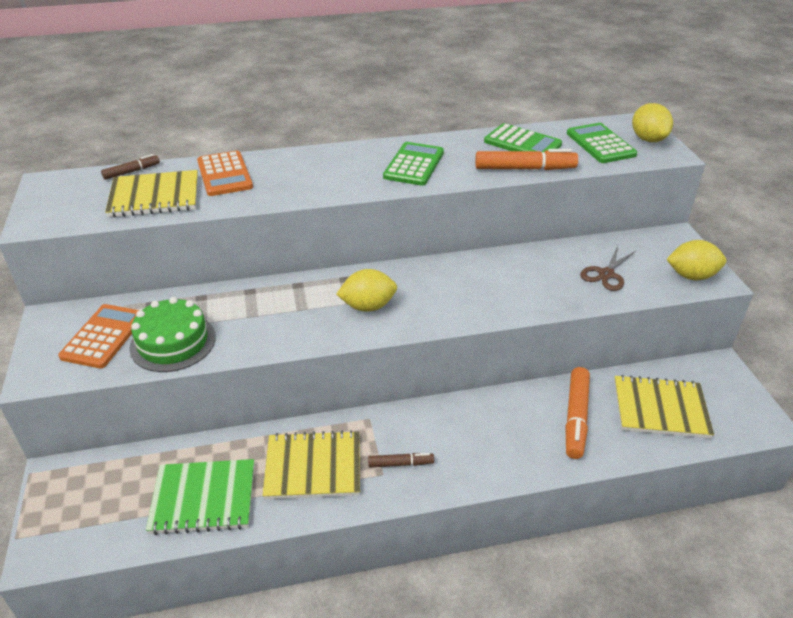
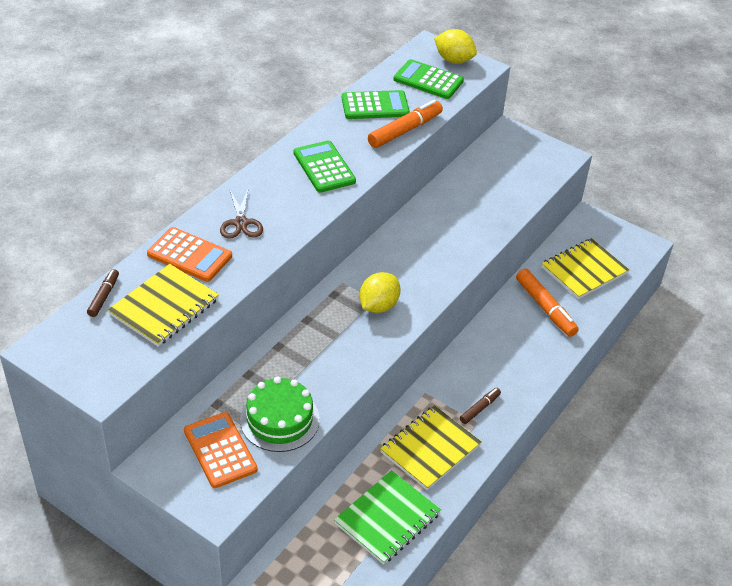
camera: 45 degrees left, 5 degrees up
brown scissors [580,246,636,291] -> brown scissors moved to [220,187,263,239]
yellow lemon [666,240,726,280] -> none

